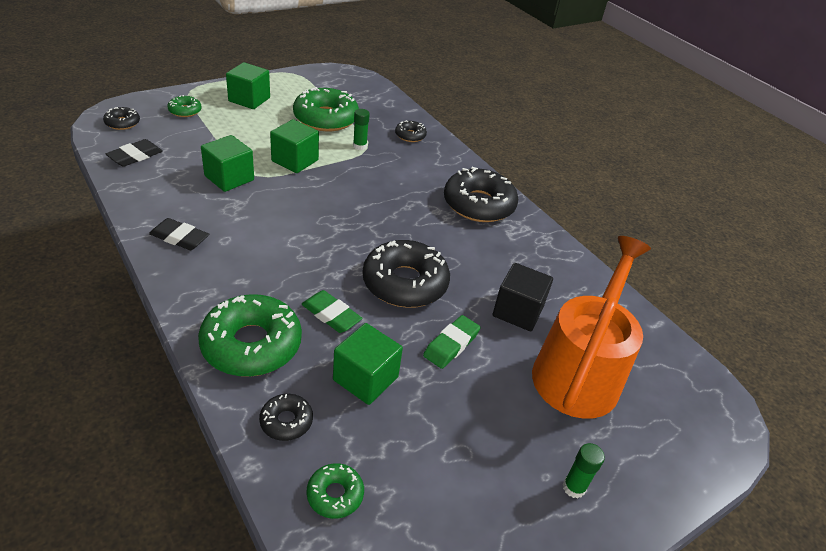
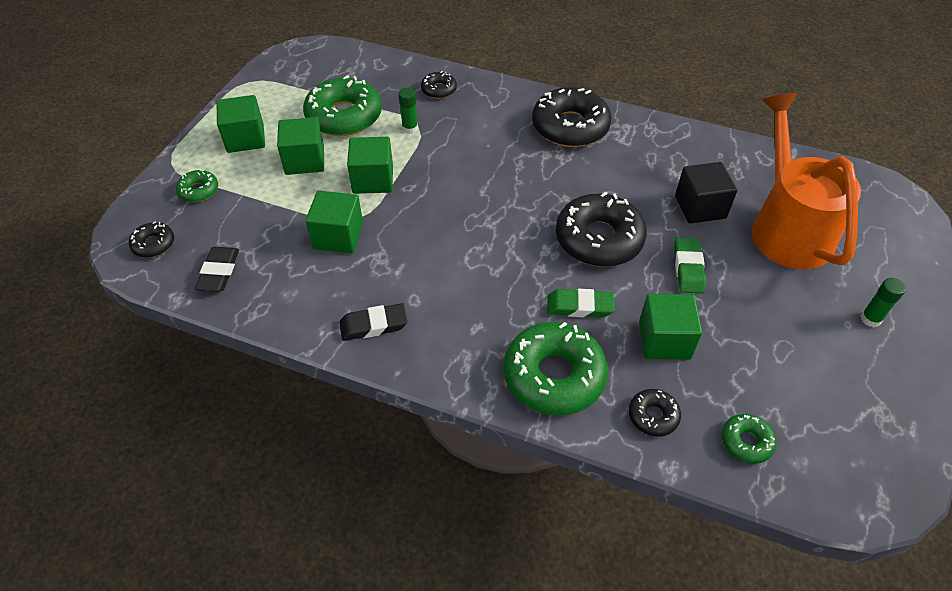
camera: 30 degrees left, 10 degrees up
none -> green cube [277,117,324,175]

